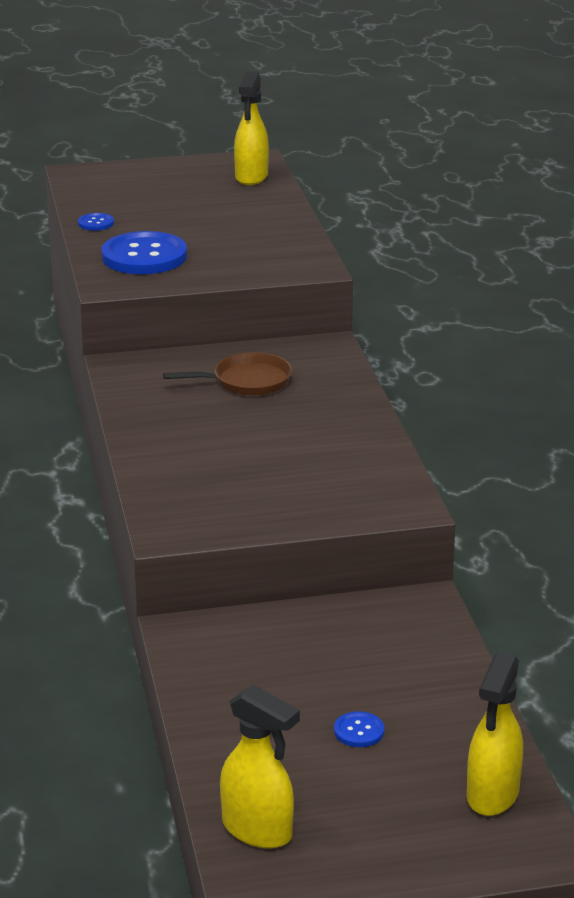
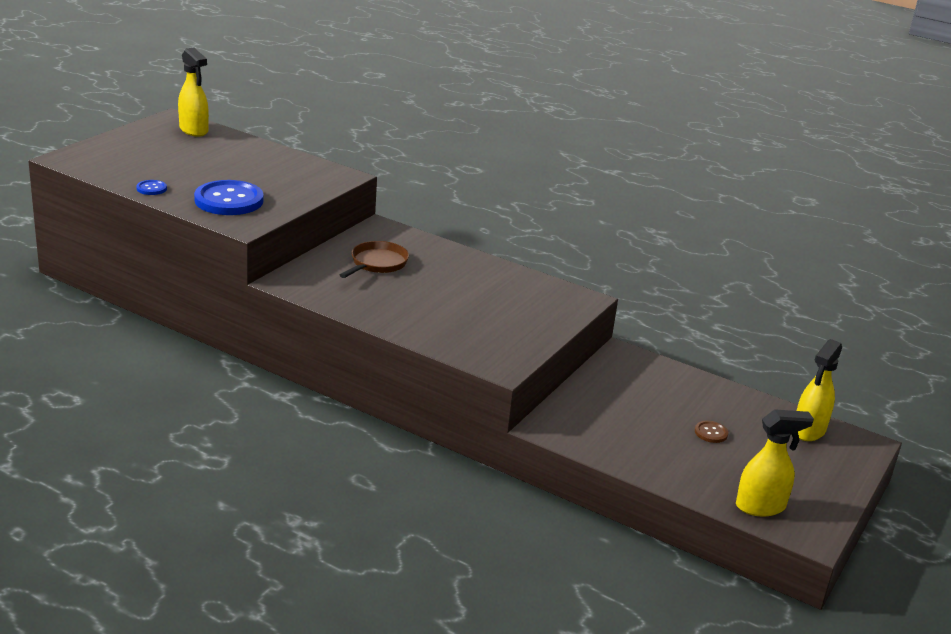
camera: 50 degrees left, 0 degrees up
blue button [334,711,384,747] -> brown button [695,421,728,443]
yellow spray bottle [467,653,523,816] -> yellow spray bottle turned 60 degrees clockwise [797,339,842,441]

